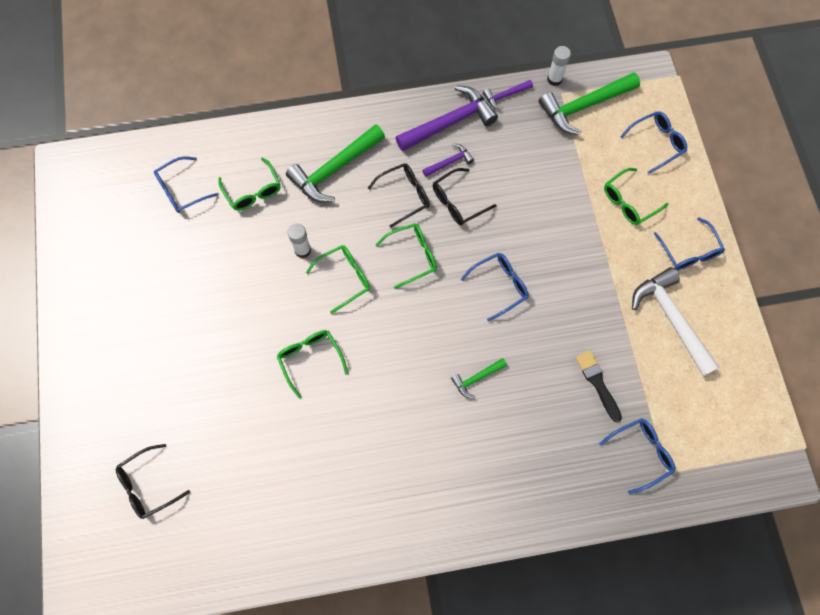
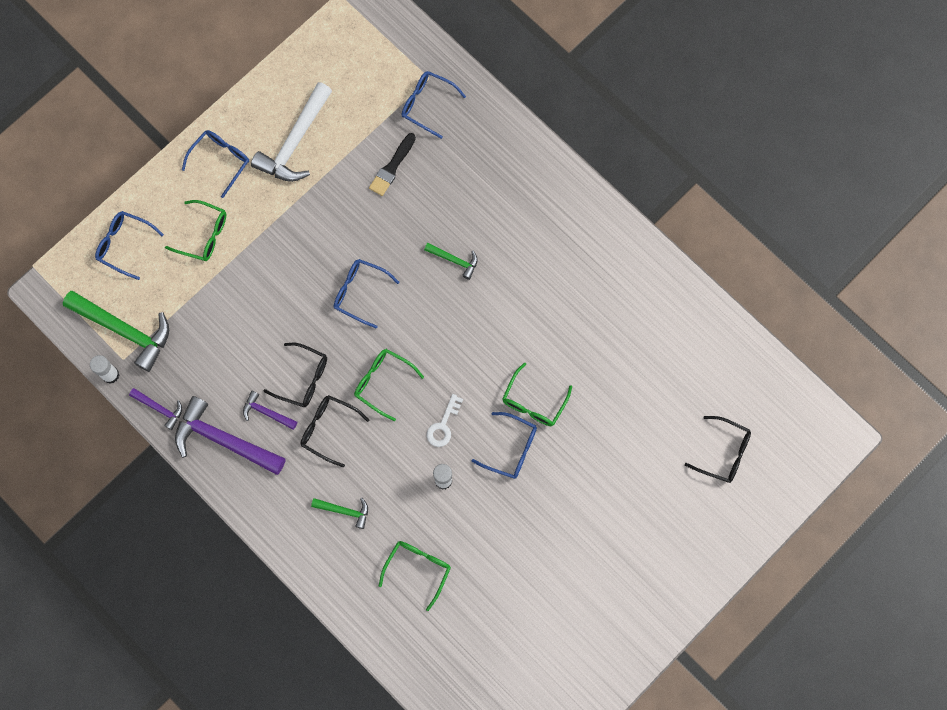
camera: 125 degrees left, 5 degrees up
blue glasses [154,156,219,213] -> blue glasses moved to [472,412,537,479]
green hammer [286,124,385,202] -> green hammer [311,498,368,529], size x0.50
green glasses [306,245,370,314] -> white key [427,394,463,447]

